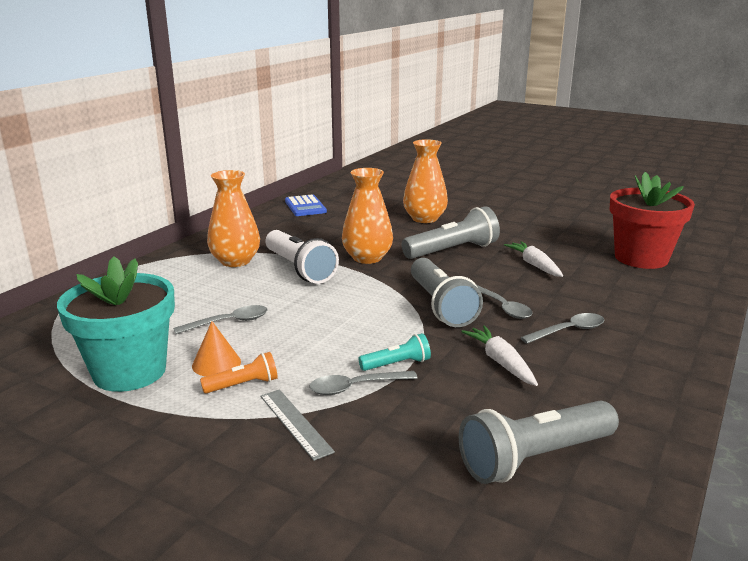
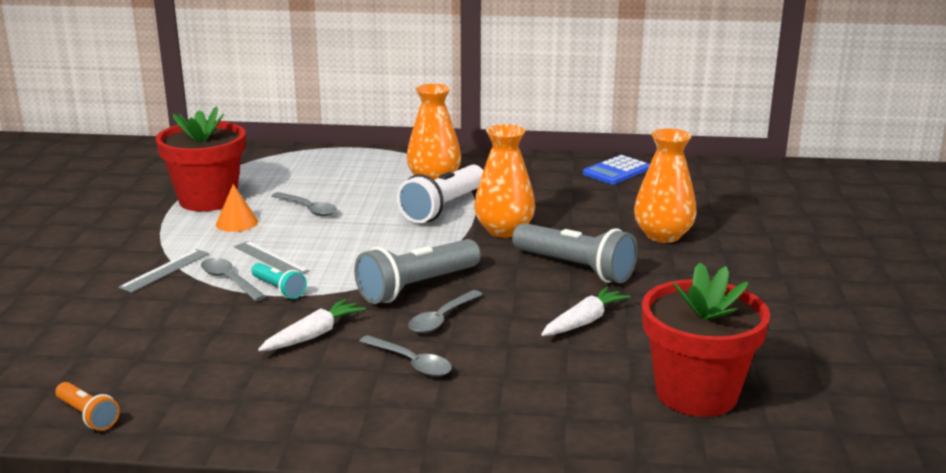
camera: 65 degrees right, 0 degrees up
turquoise flower pot [57,256,175,392] -> red flower pot [156,106,246,211]
orange flashlight [200,352,278,394] -> orange flashlight moved to [55,382,120,431]
grey flashlight [459,401,619,484] -> none
none -> grey ruler [234,241,309,274]

